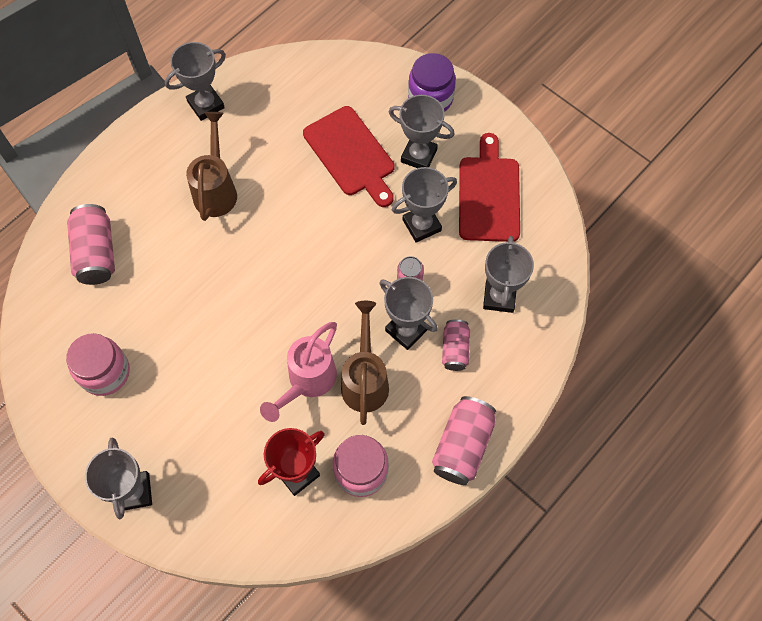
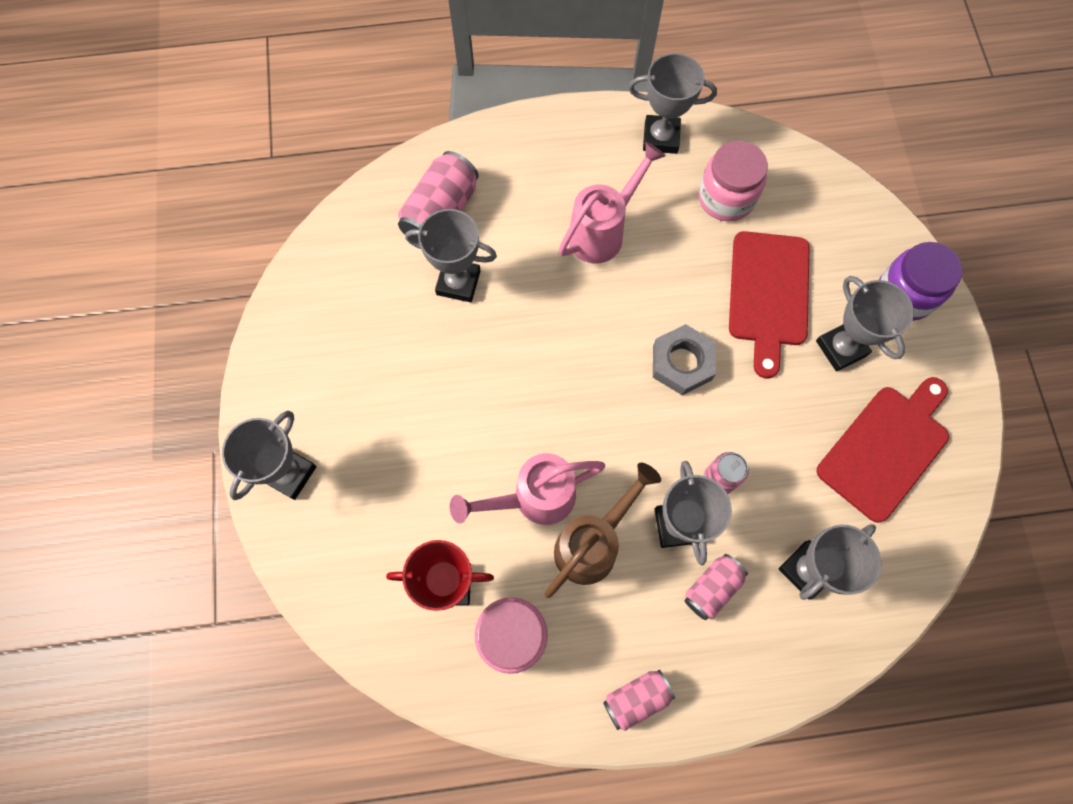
camera: 40 degrees right, 5 degrees up
pink jar [66,333,130,396] -> pink jar moved to [698,141,768,222]
brown watering can [186,112,237,221] -> pink watering can [559,142,666,264]
grey trophy [392,167,457,243] -> grey trophy moved to [405,209,497,302]
pink can [432,396,496,485] -> pink can [603,670,675,731], size x0.62
none -> grey nut [653,324,716,395]

